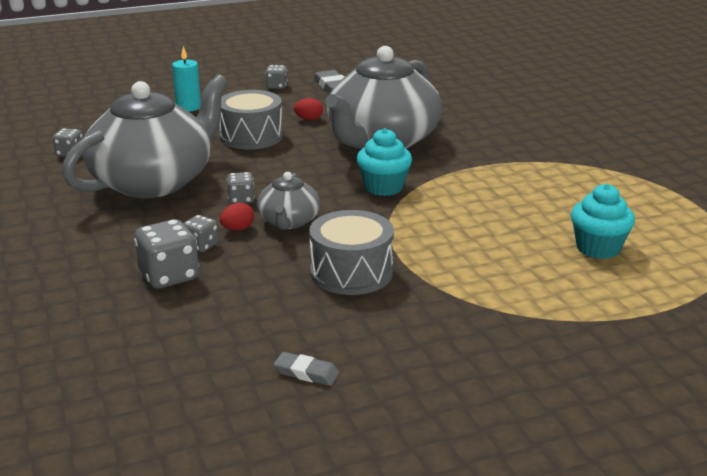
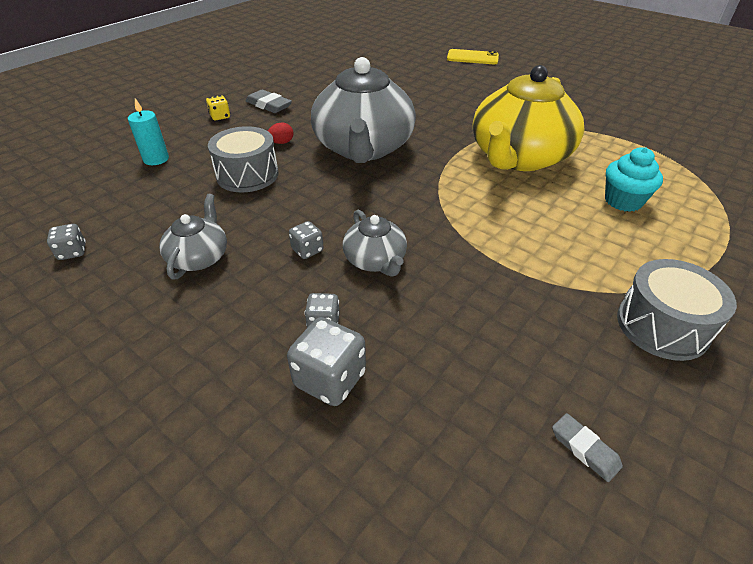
camera: 30 degrees left, 15 degrees up
grey teapot [62,74,228,198] -> grey teapot [159,194,227,279], size x0.47
red egg [220,203,254,231] -> none
grey dice [265,65,287,89] -> yellow dice [206,95,230,120]
grey eraser [274,352,339,386] -> grey eraser turned 60 degrees clockwise [552,413,623,482]
grey drum [309,210,394,295] -> grey drum moved to [617,259,737,361]
turquoise cupcake [356,128,412,196] -> none
none -> yellow phone [447,49,499,64]
none -> yellow teapot [473,65,584,171]

